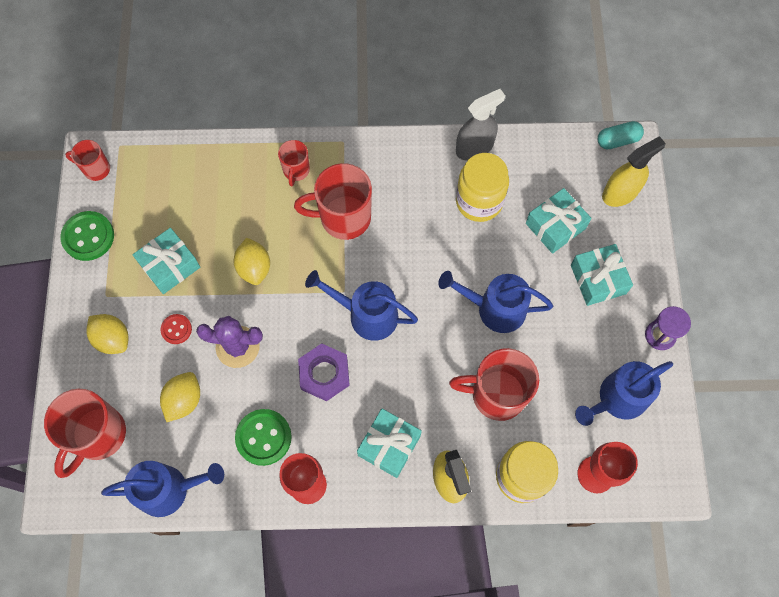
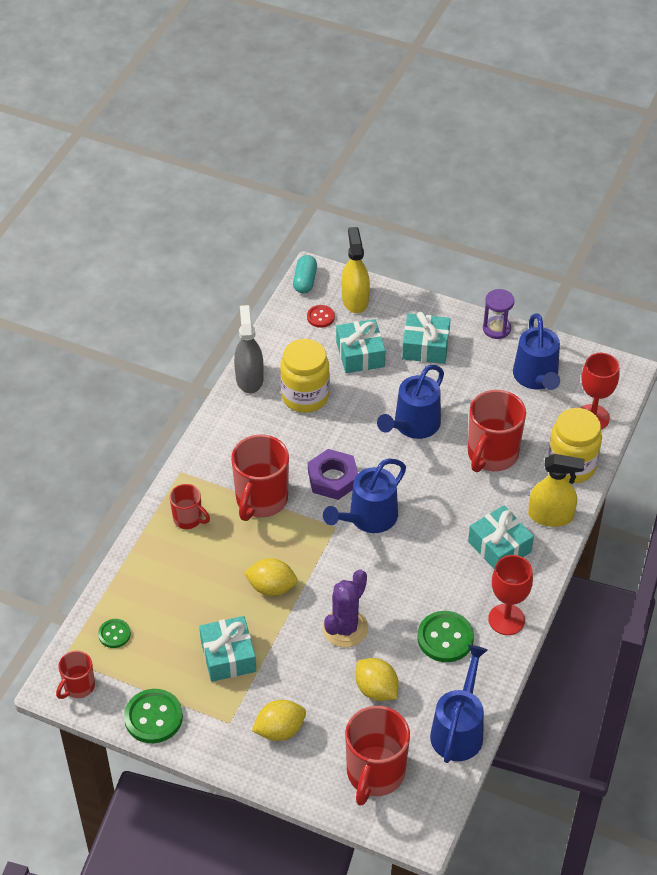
camera: 65 degrees left, 20 degrees down
red mug [44,389,126,478] -> red mug turned 60 degrees clockwise [345,706,410,806]
red button [161,314,192,344] -> red button moved to [307,305,335,328]
purple nut [298,343,350,401] -> purple nut moved to [308,449,358,500]
none -> green button [98,619,131,648]

